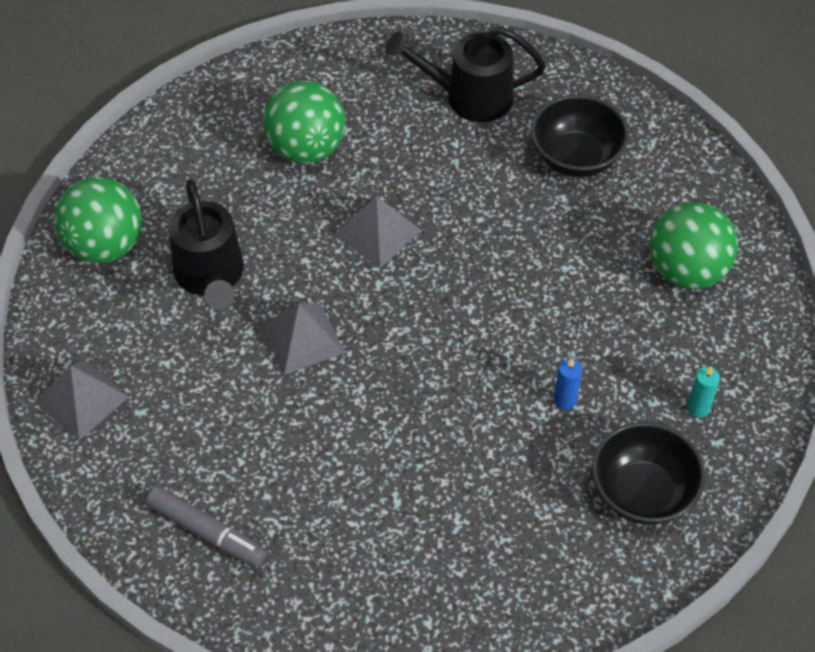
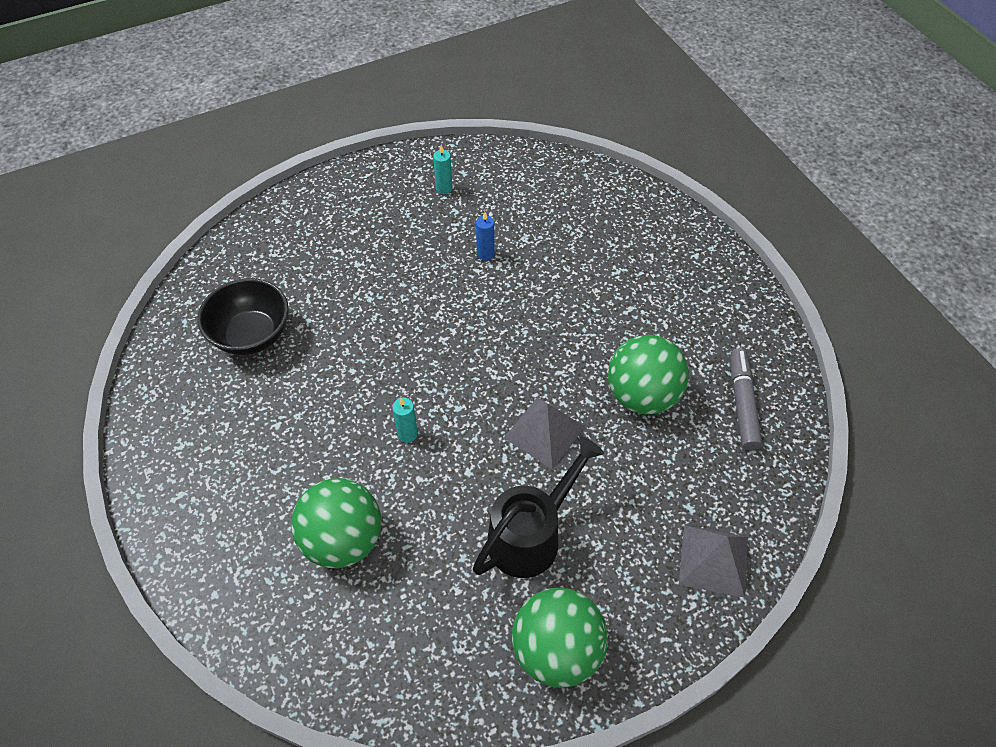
camera: 120 degrees left, 0 degrees up
grey pyramid [334,196,421,268] -> turquoise candle [392,397,418,443]
black watering can [385,27,546,122] -> none
black bowl [592,422,705,525] -> none
green ball [650,202,738,289] -> green ball moved to [608,335,689,415]

